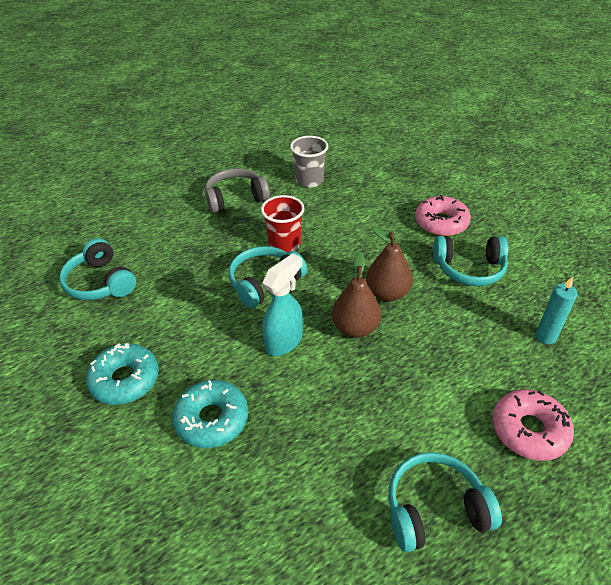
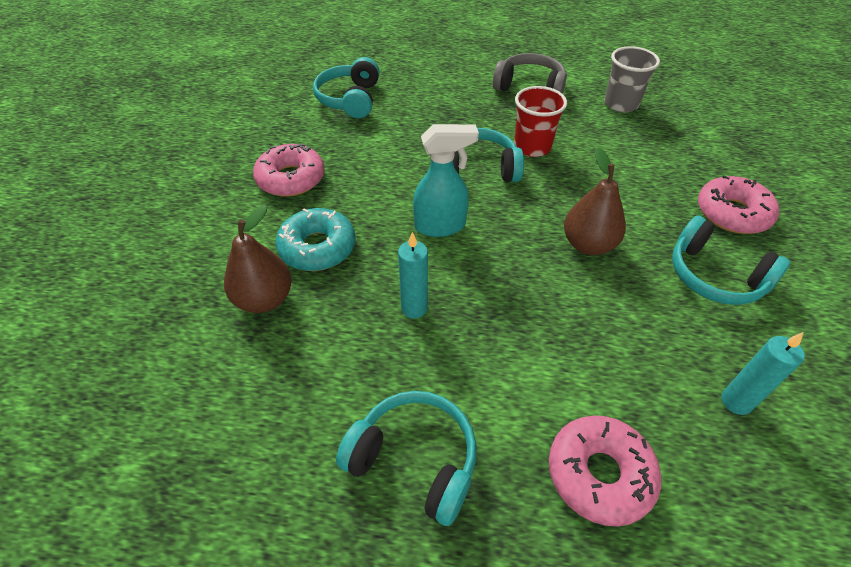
camera: 40 degrees right, 5 degrees up
turquoise donut [86,343,159,405] -> pink donut [253,144,325,197]
brown pear [332,251,381,338] -> brown pear moved to [224,205,292,313]
none -> turquoise candle [398,232,428,319]

